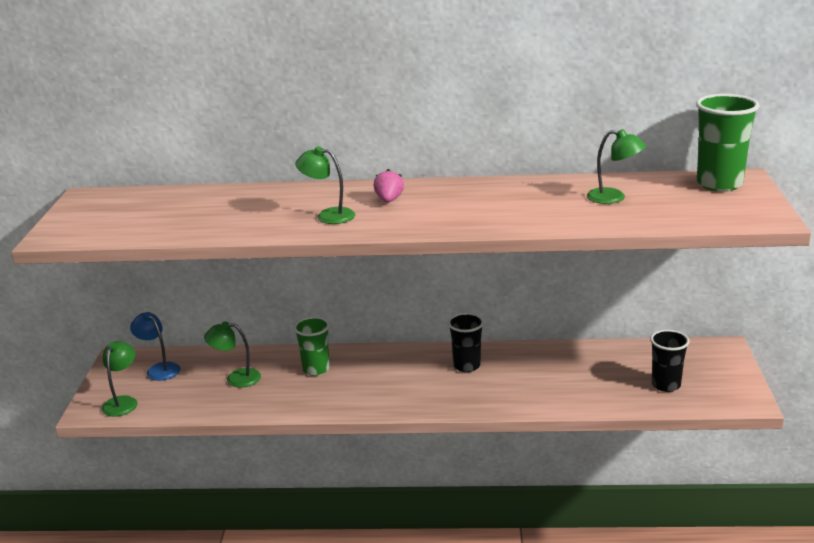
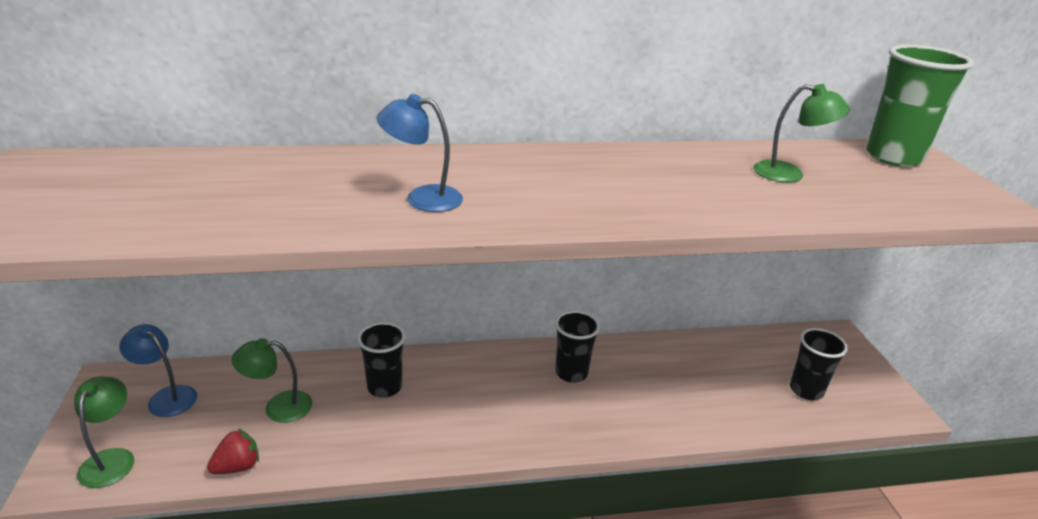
camera: 15 degrees left, 5 degrees up
green cup [294,317,330,376] -> black cup [357,322,406,398]
green lamp [295,146,355,224] -> blue lamp [377,94,463,212]
pink strawberry [374,169,404,202] -> none
none -> red strawberry [207,429,259,474]

